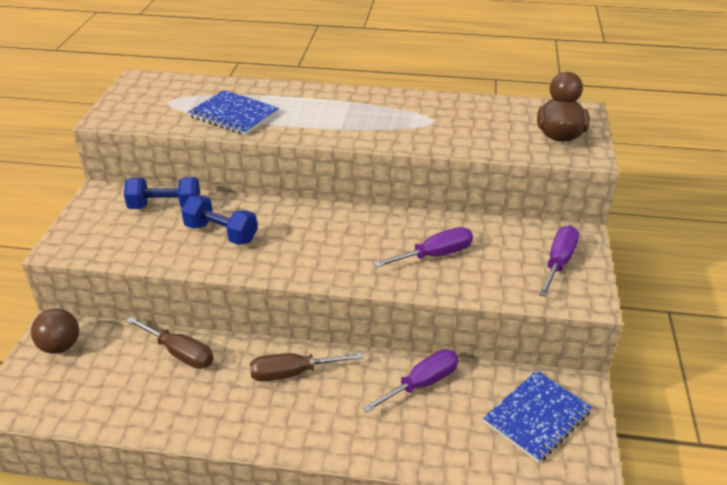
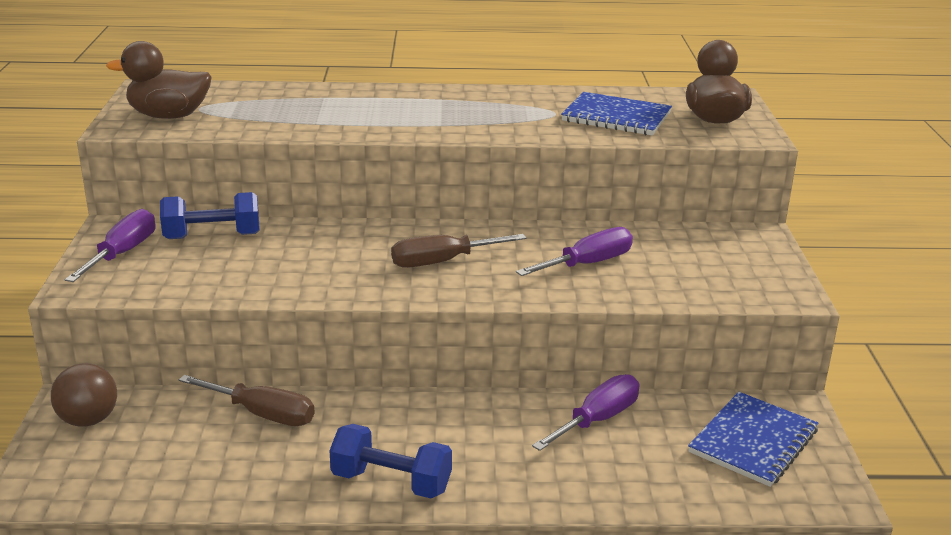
camera: 10 degrees left, 10 degrees down
blue dumbbell [181,195,258,245] -> blue dumbbell moved to [329,424,452,498]
blue notebook [188,90,279,136] -> blue notebook moved to [561,92,672,136]
brown screwdriver [250,353,363,381] -> brown screwdriver moved to [391,234,527,268]
purple screwdriver [539,225,579,297] -> purple screwdriver moved to [65,209,155,282]
none -> brown duck [106,41,212,119]

